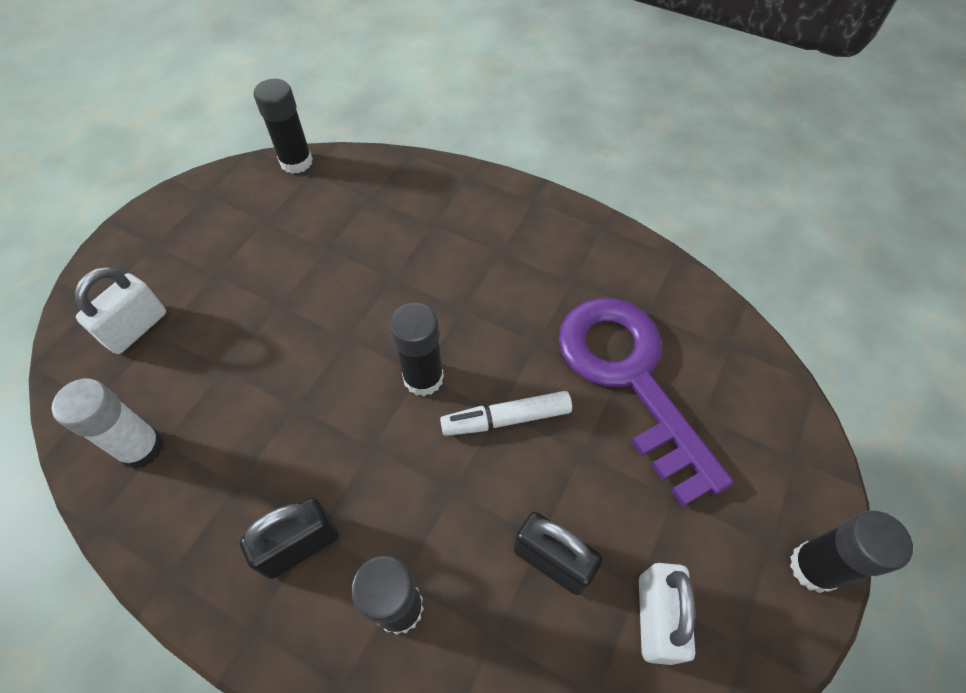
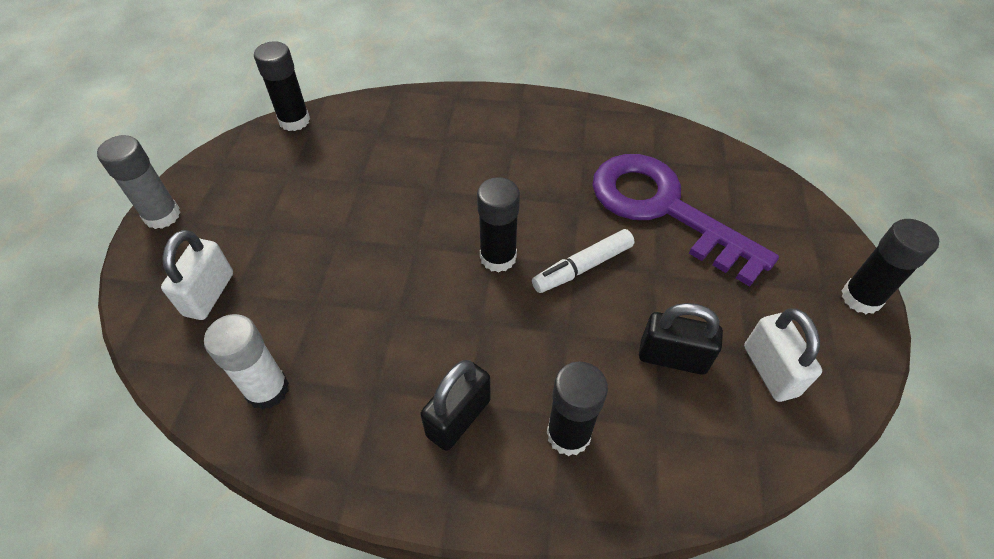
camera: 20 degrees left, 5 degrees down
none -> grey glue stick [97,135,181,229]

